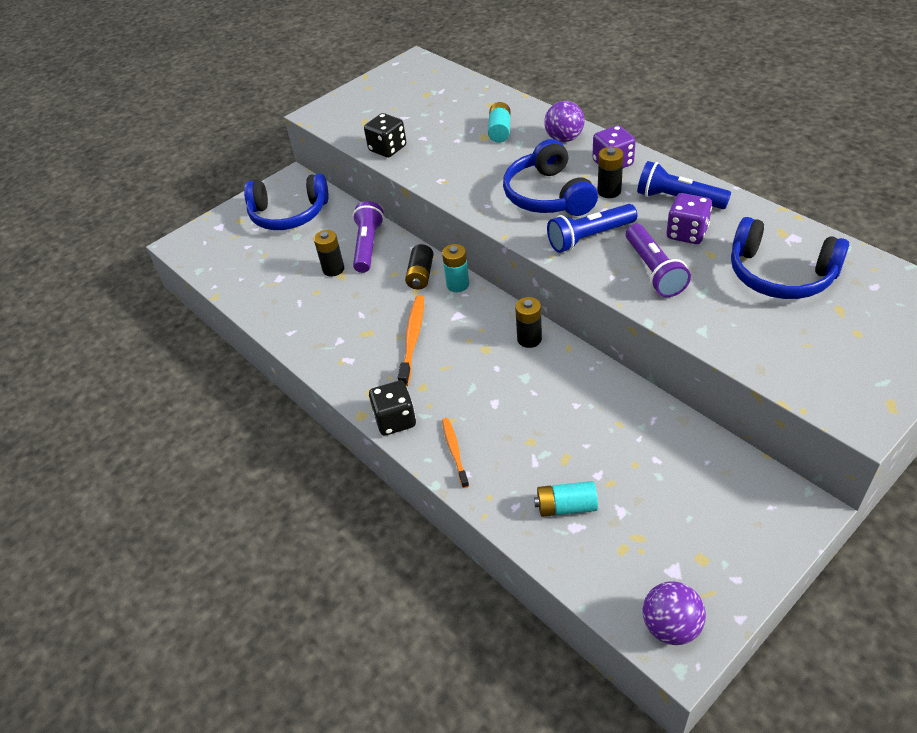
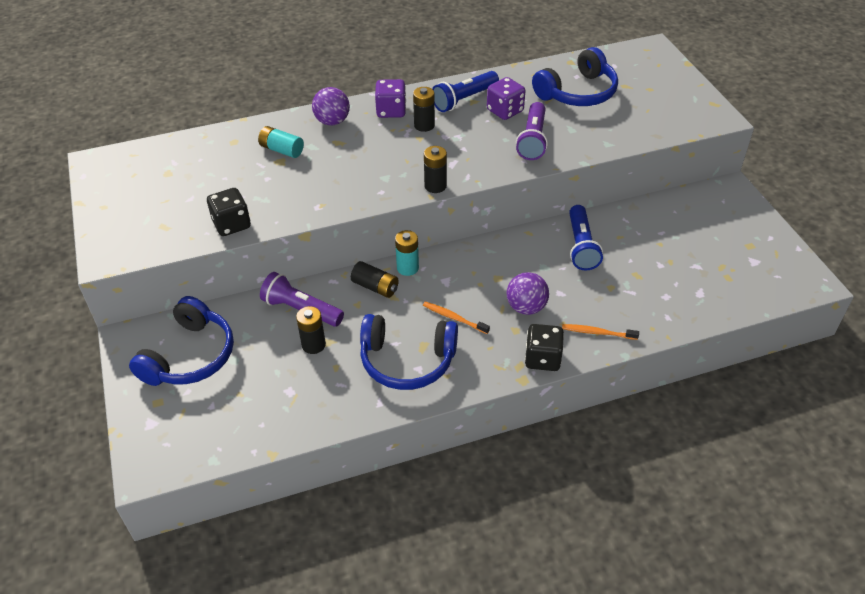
camera: 70 degrees left, 0 degrees up
orange toothbrush [398,296,424,386] -> orange toothbrush [423,302,490,334], size x0.64
blue headphones [503,139,598,216] -> blue headphones moved to [360,314,458,390]
black battery [515,297,542,348] -> black battery moved to [424,146,447,193]
turquoise battery [534,481,598,517] -> none
blue flashlight [547,204,637,253] -> blue flashlight moved to [569,205,603,270]
purple flashlight [626,224,691,297] -> purple flashlight turned 90 degrees clockwise [516,102,548,160]
purple ball [643,581,706,645] -> purple ball moved to [507,272,549,315]

